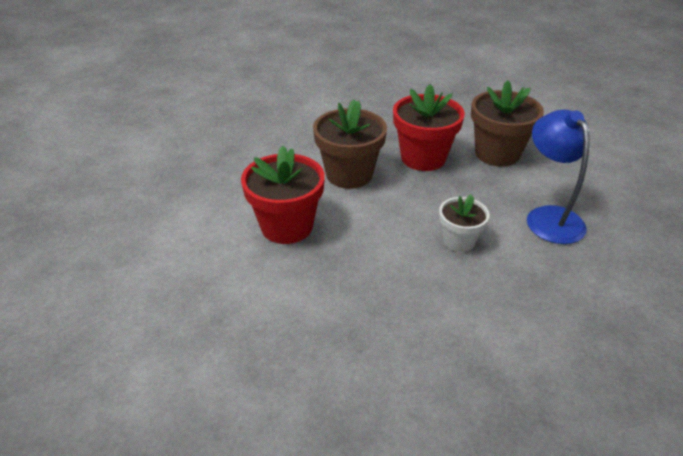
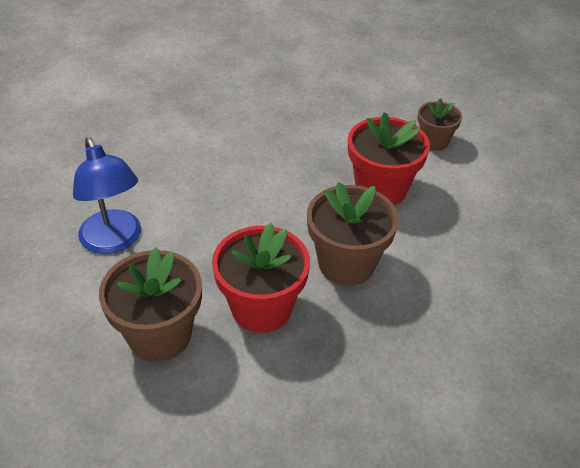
camera: 165 degrees right, 5 degrees up
white flower pot [439,194,490,252] -> none
none -> brown flower pot [418,98,462,151]

